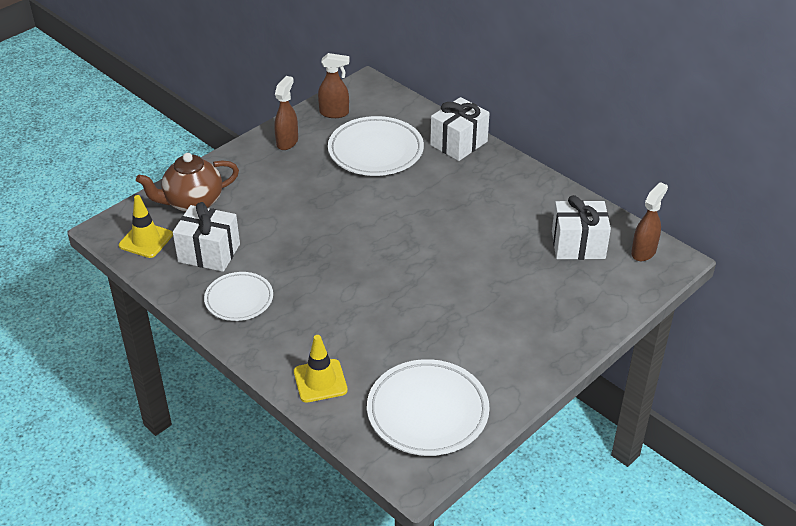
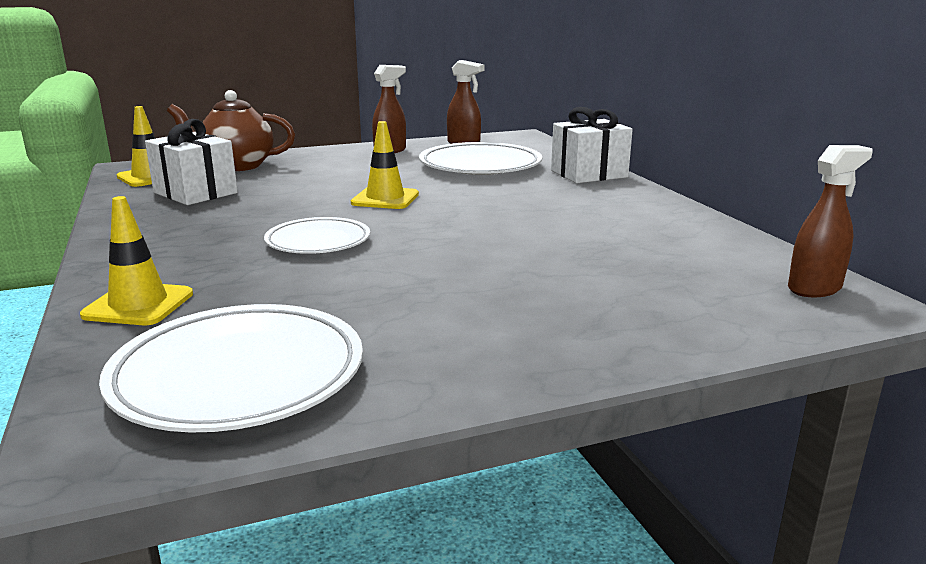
camera: 25 degrees right, 20 degrees down
white plate [204,272,273,321] -> white plate moved to [264,217,370,254]
white gift [552,195,611,260] -> none
none -> yellow traffic cone [351,121,419,209]

